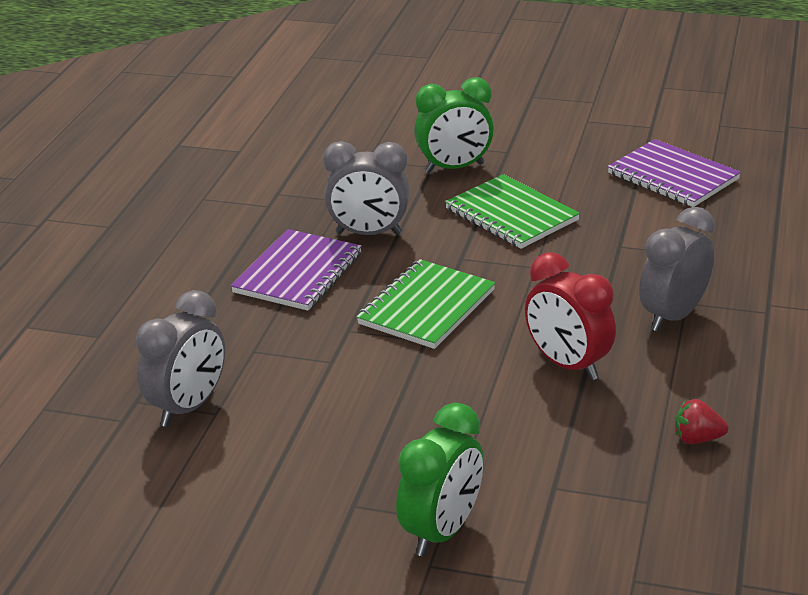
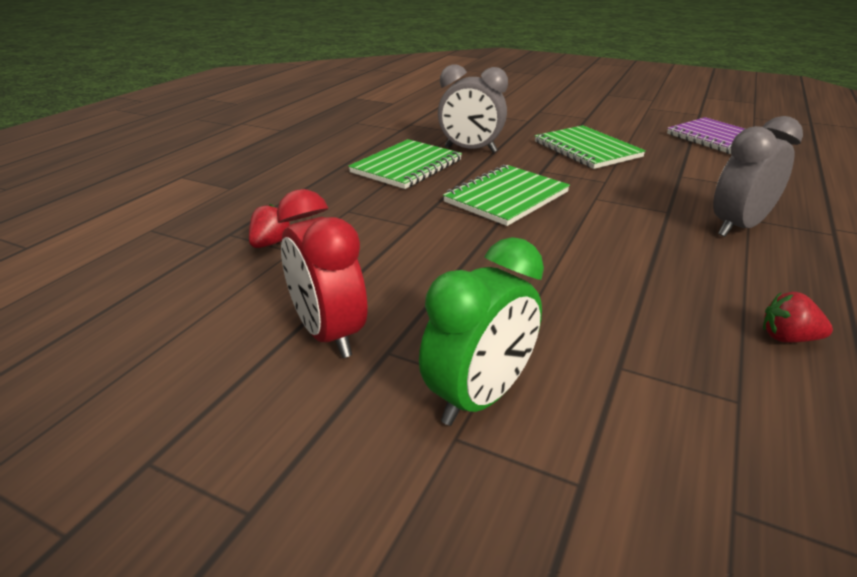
camera: 10 degrees right, 0 degrees up
grey clock [136,290,225,427] -> red strawberry [249,204,290,248]
purple notebook [231,229,362,311] -> green notebook [348,139,462,189]
green clock [414,77,494,173] -> none
red clock [525,252,616,380] -> red clock moved to [277,189,368,358]

